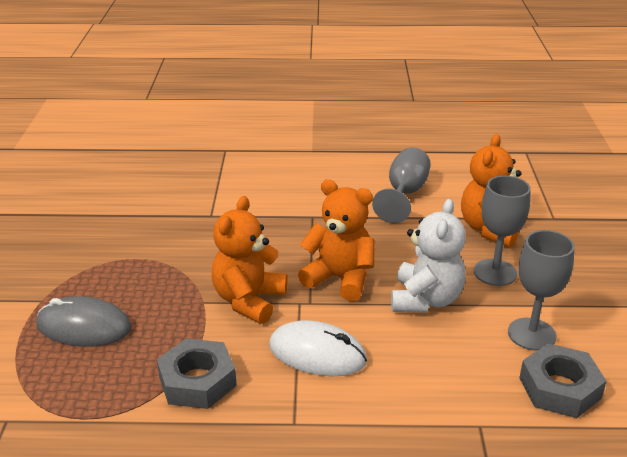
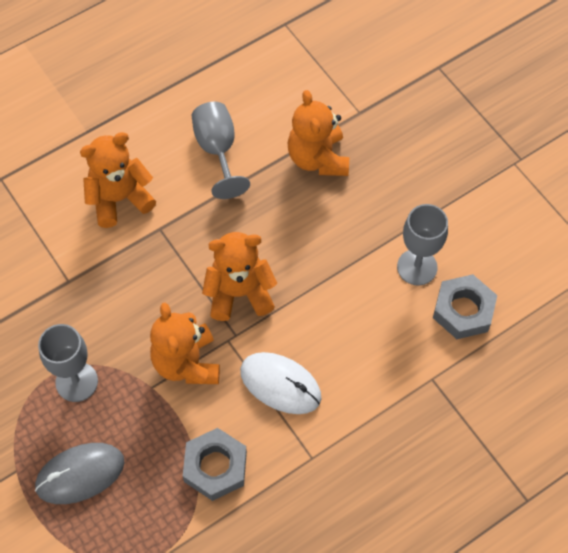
camera: 35 degrees left, 30 degrees up
white mouse [269,320,367,376] -> white mouse turned 45 degrees clockwise [240,352,321,414]
white teddy bear [391,199,466,313] -> none
grey goblet [474,176,531,286] -> grey goblet moved to [38,324,98,402]
none -> orange teddy bear [80,132,156,228]

